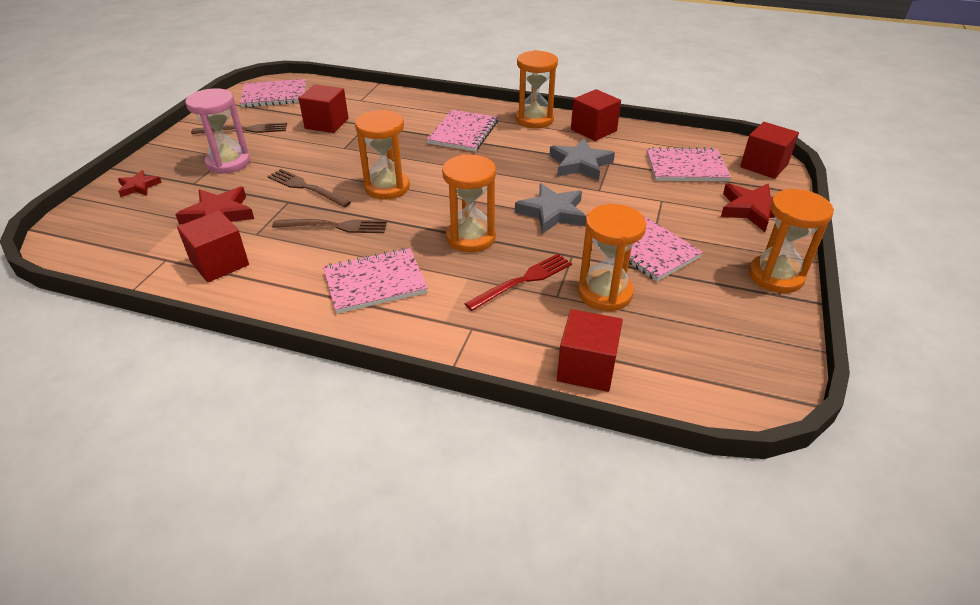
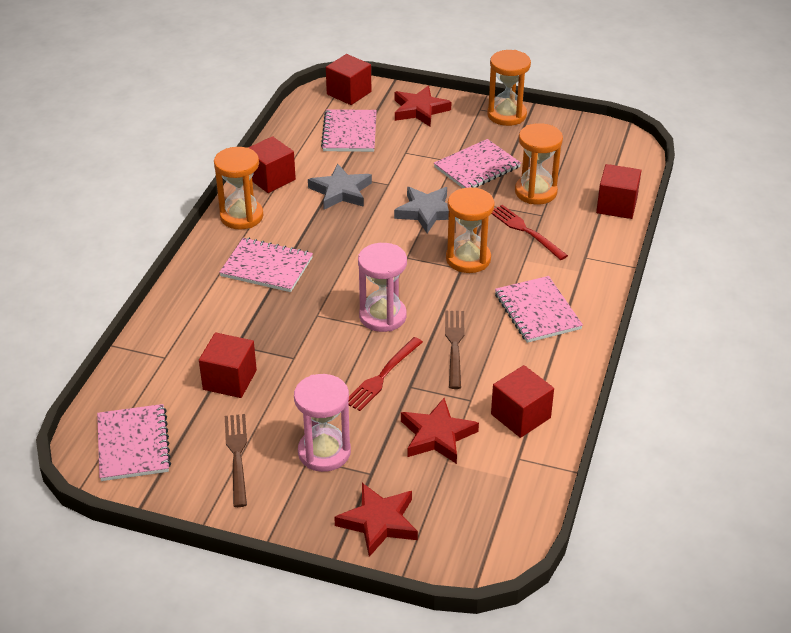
camera: 90 degrees left, 0 degrees up
red star [118,170,162,197] -> red star [334,483,418,557], size x1.68
brown fork [268,169,351,207] -> red fork [348,337,423,411]
orange hourglass [355,110,410,199] -> pink hourglass [358,243,407,332]

